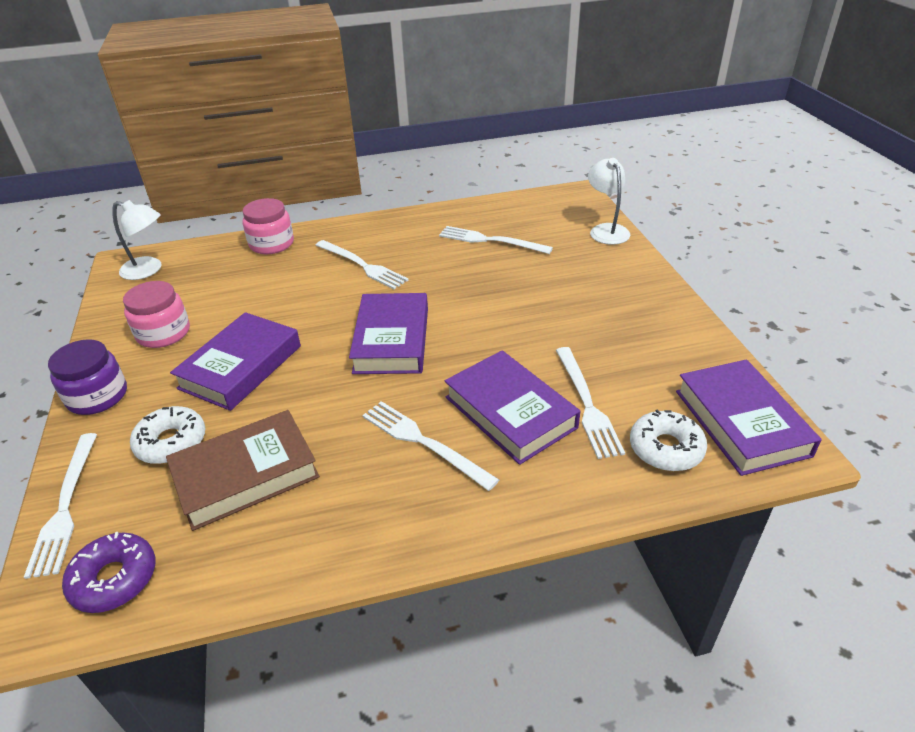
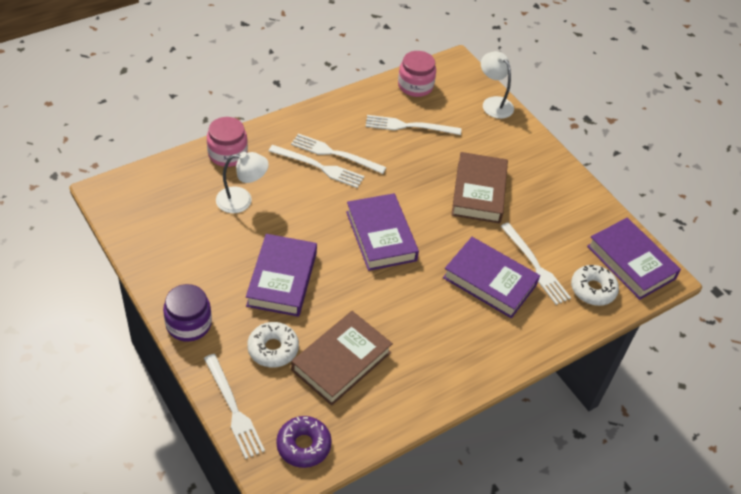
camera: 25 degrees left, 10 degrees up
white lamp [112,200,162,280] -> white lamp moved to [216,152,269,213]
pink jar [123,281,190,348] -> pink jar moved to [398,51,436,97]
white fork [362,401,499,491] -> white fork moved to [291,134,386,174]
none -> brown book [451,152,508,224]

